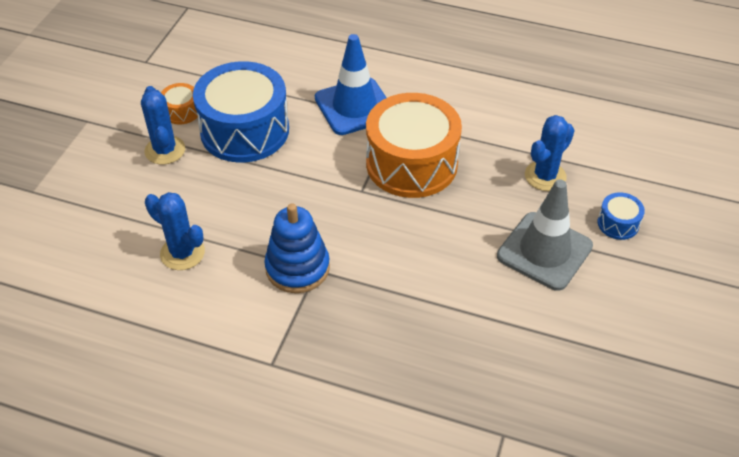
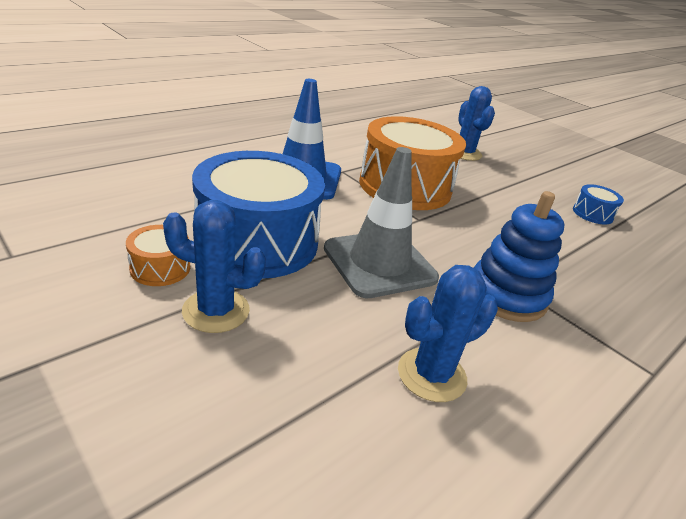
camera: 65 degrees left, 15 degrees down
grey traffic cone [497,179,593,291] -> grey traffic cone moved to [324,147,439,298]
blue drum [597,192,645,240] -> blue drum moved to [573,184,624,225]

